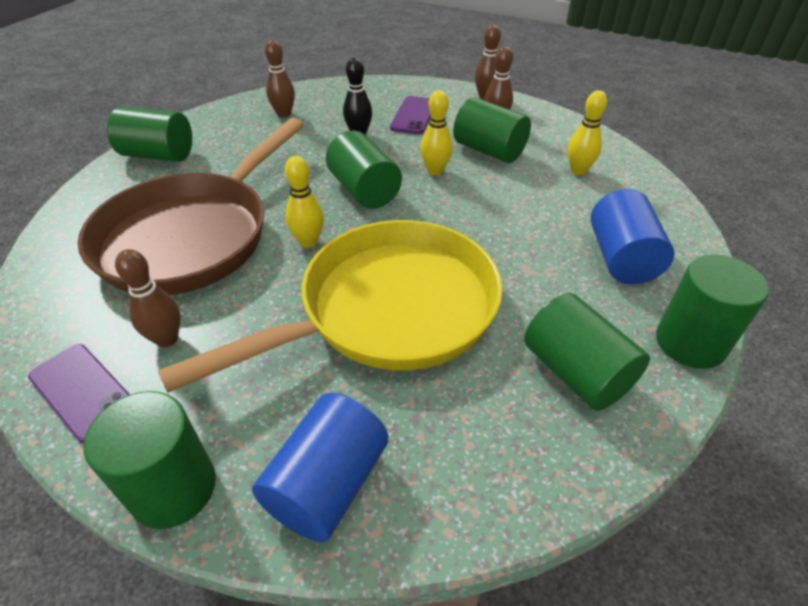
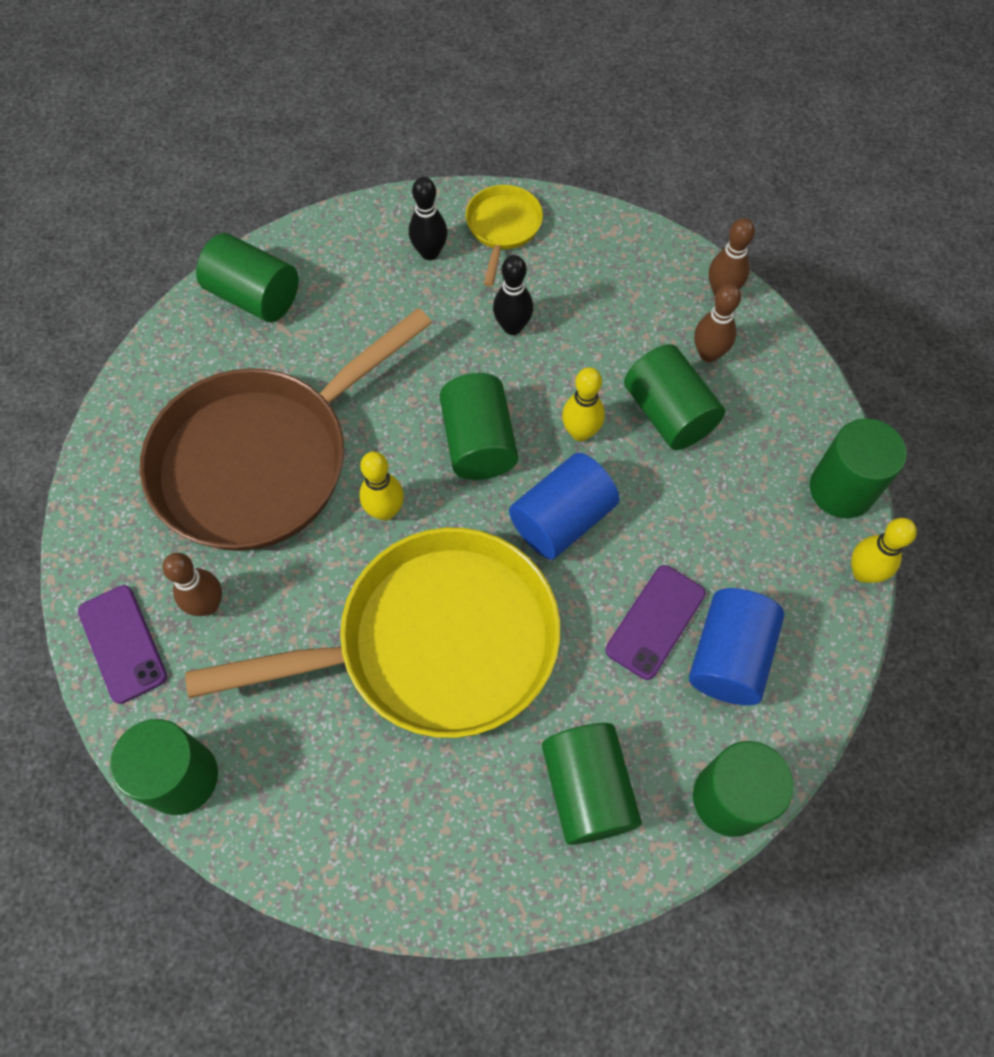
camera: 20 degrees right, 20 degrees up
blue cylinder [252,393,388,542] -> blue cylinder moved to [509,453,620,560]
brown bowling pin [265,40,295,118] -> black bowling pin [409,177,447,260]
purple phone [390,96,431,134] -> purple phone moved to [606,565,706,680]
yellow bowling pin [568,90,607,175] -> yellow bowling pin moved to [851,518,917,583]
none -> yellow pan [466,185,543,286]
none -> green cylinder [810,418,907,518]

